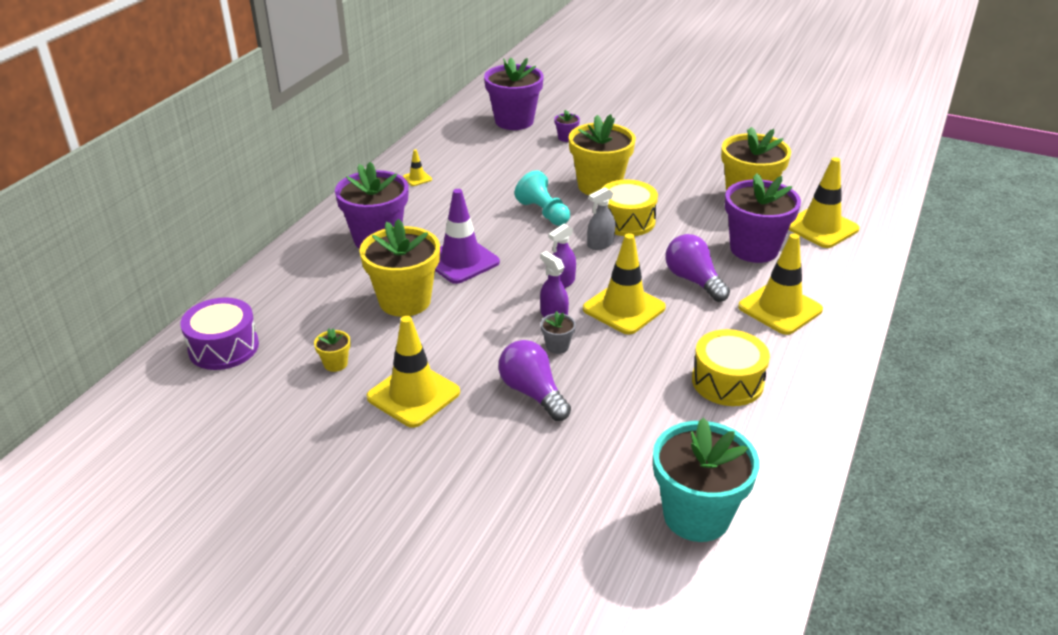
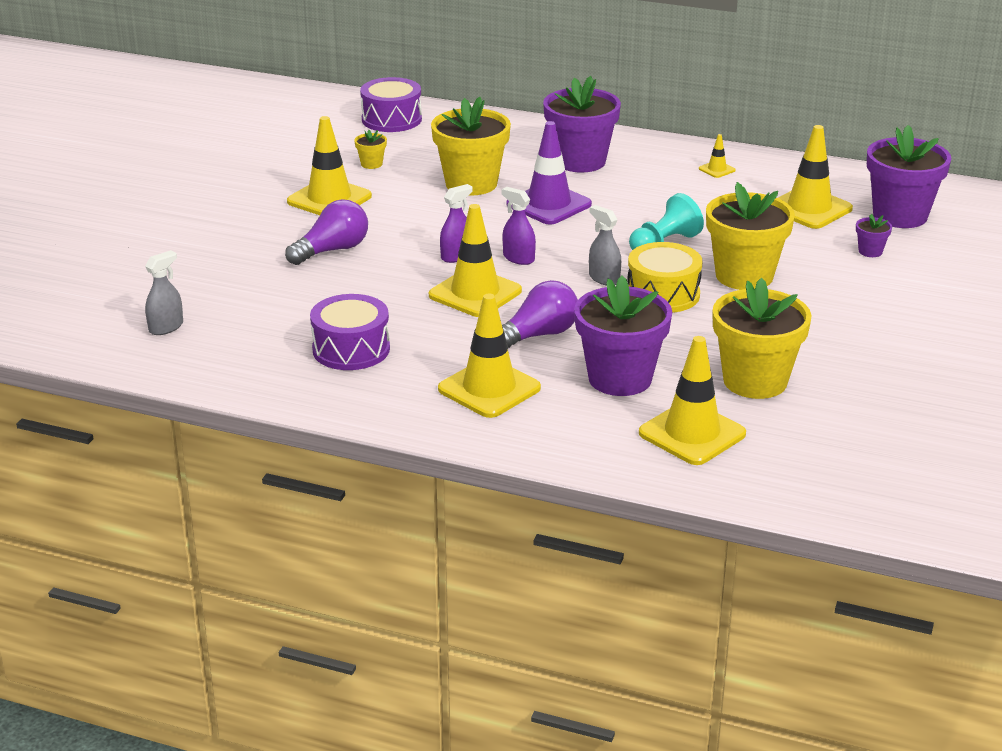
camera: 85 degrees right, 5 degrees down
grey flower pot [541,311,576,354] -> none
turquoise flower pot [653,418,759,542] -> grey spray bottle [145,250,183,335]
yellow drum [692,329,770,406] -> purple drum [310,294,390,370]
none -> yellow traffic cone [778,125,853,229]

